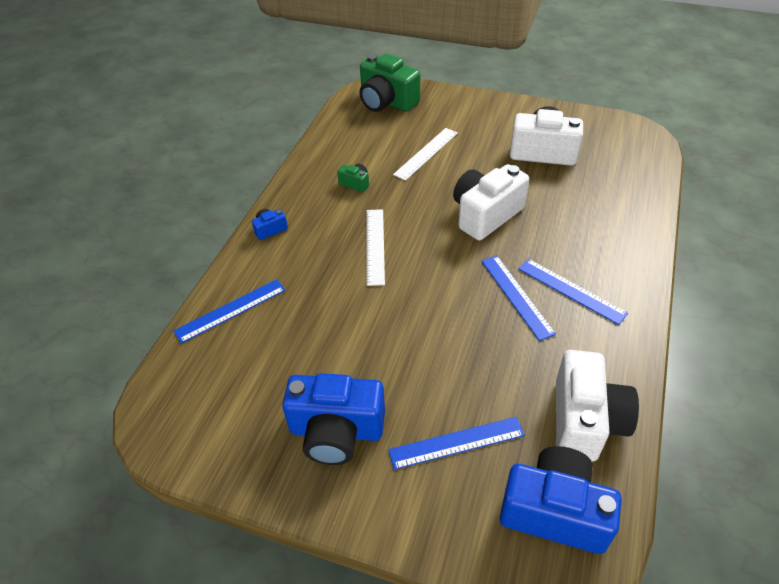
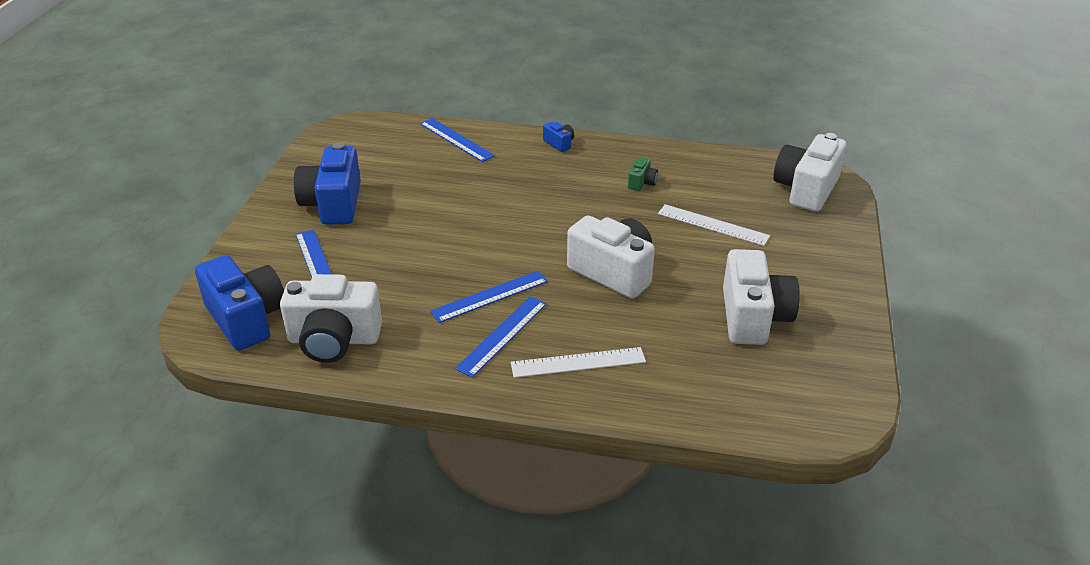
camera: 80 degrees right, 10 degrees down
green camera [360,54,420,112] -> white camera [773,133,847,212]
white ruler [367,209,385,286] -> white ruler moved to [511,347,646,378]
blue camera [500,446,621,554] -> blue camera turned 45 degrees counterclockwise [195,255,284,351]

